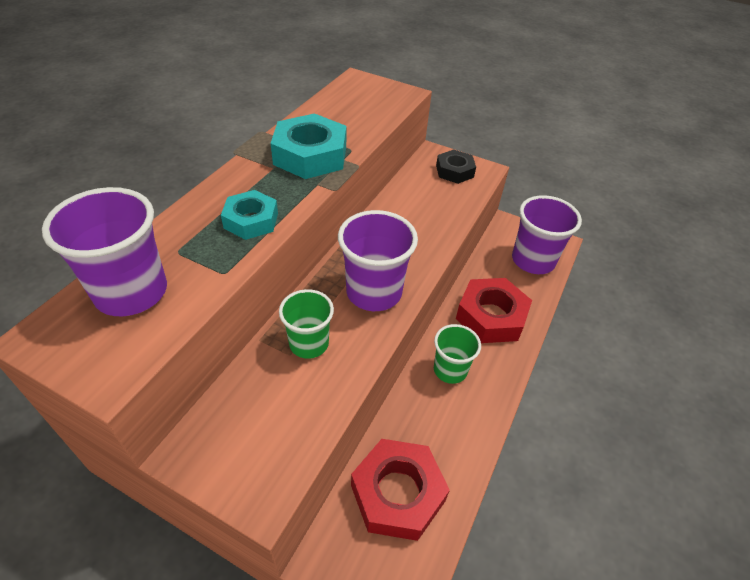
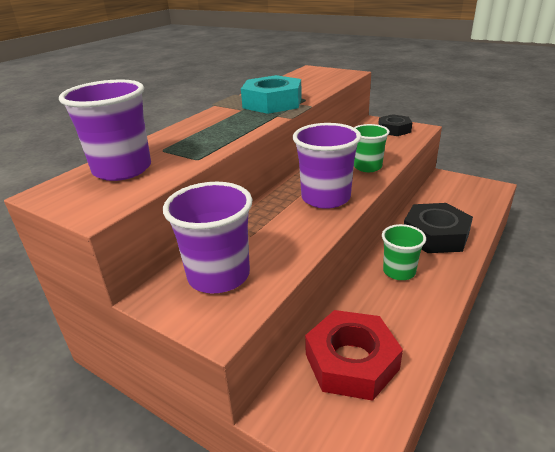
camera: 10 degrees right, 15 degrees down
turquoise nut [221,190,278,240] -> none
green cup [279,289,334,359] -> green cup moved to [354,124,390,172]
red nut [456,278,532,343] -> black nut [404,203,473,253]
purple cup [512,195,582,274] -> purple cup moved to [163,182,252,293]

